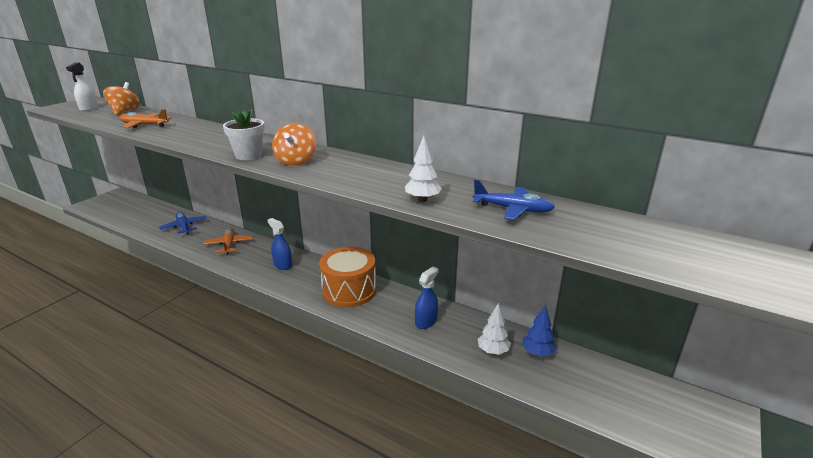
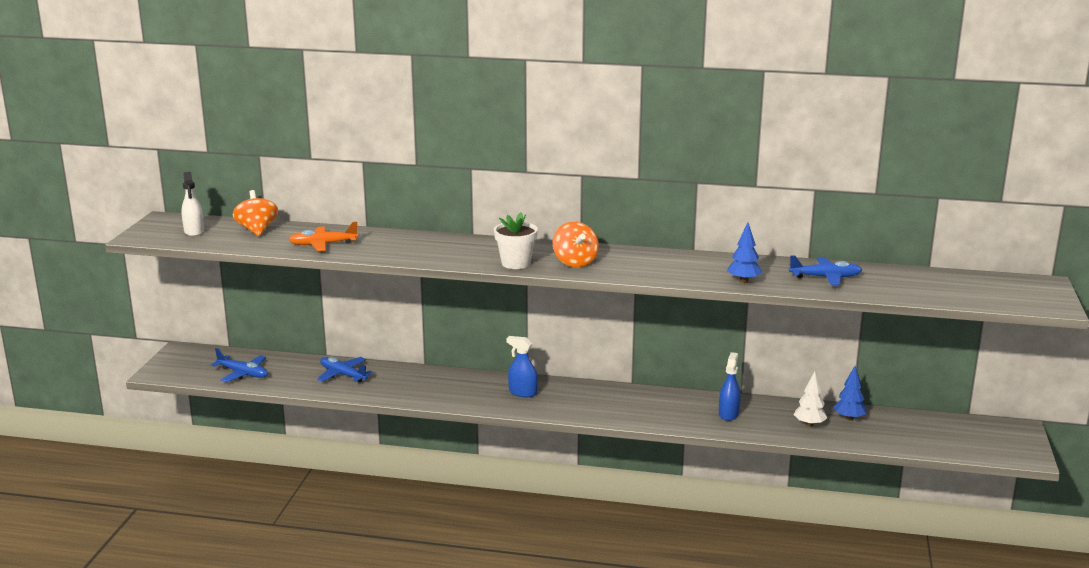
camera: 20 degrees left, 5 degrees down
orange plane [204,227,253,255] -> none
orange drum [319,247,376,307] -> none
white tree [405,136,442,202] -> blue tree [727,222,763,283]
none -> blue plane [211,348,268,382]

